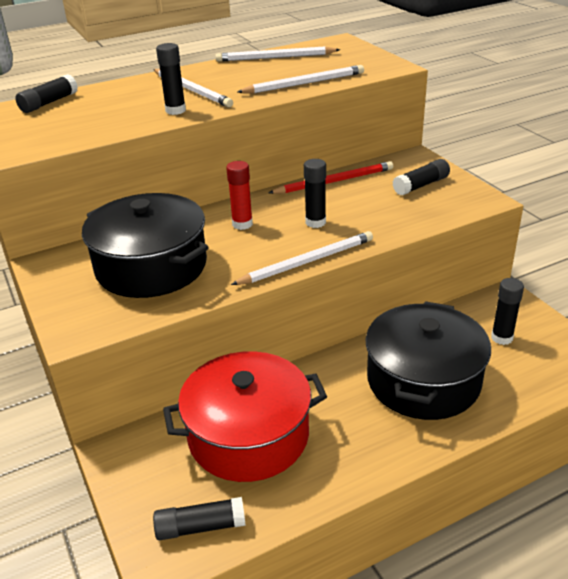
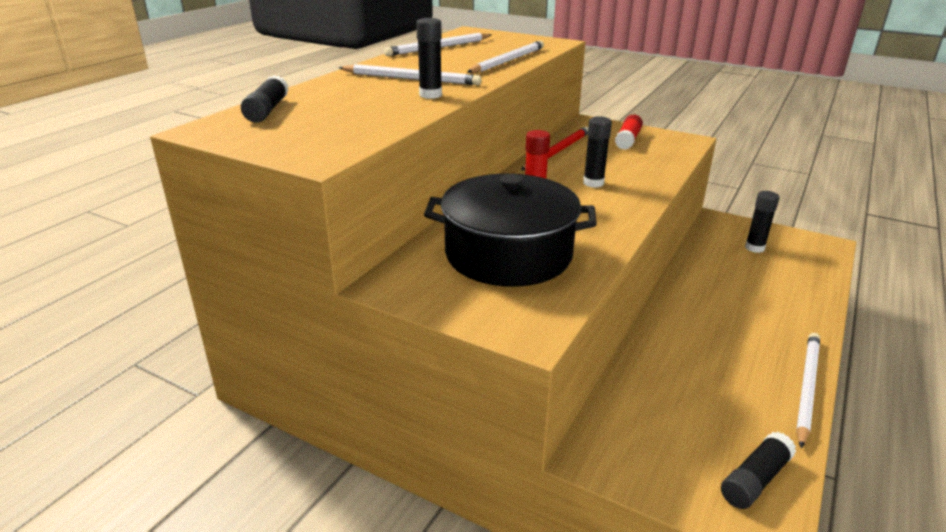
camera: 35 degrees left, 5 degrees down
red pot [163,351,327,482] -> none
white pencil [231,231,373,285] -> white pencil moved to [796,333,820,448]
black pot [365,301,491,420] -> none
black glue stick [393,159,450,196] -> red glue stick [615,114,643,150]

